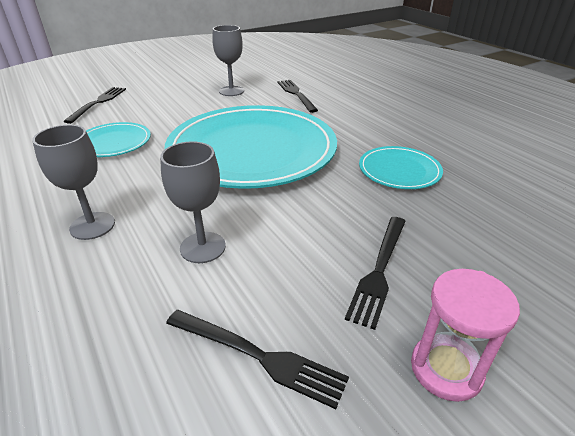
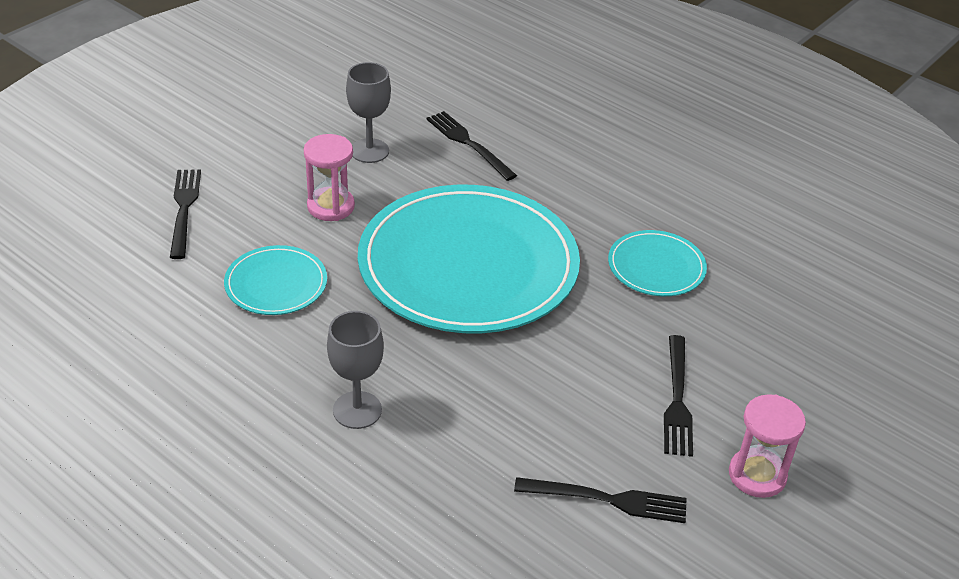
camera: 20 degrees left, 5 degrees up
grey goblet [160,141,226,263] -> none
none -> pink hourglass [304,134,355,221]

